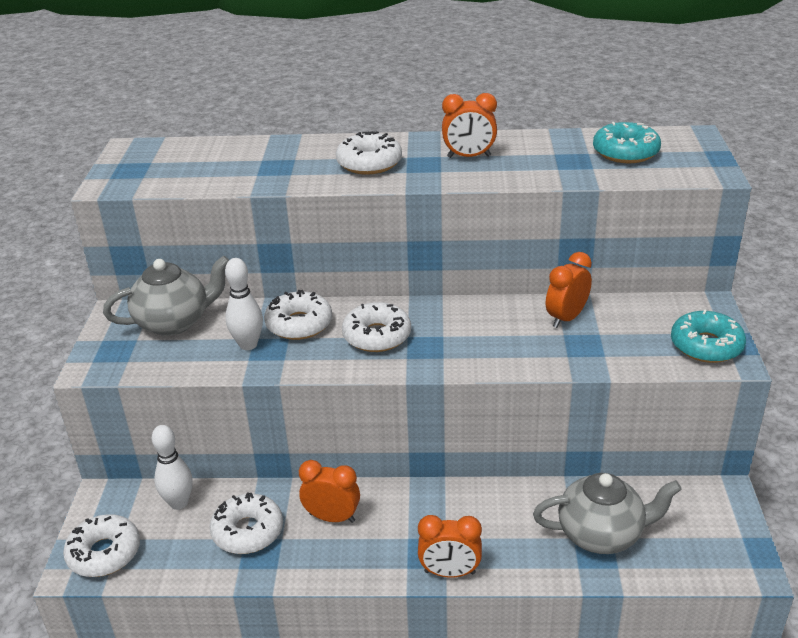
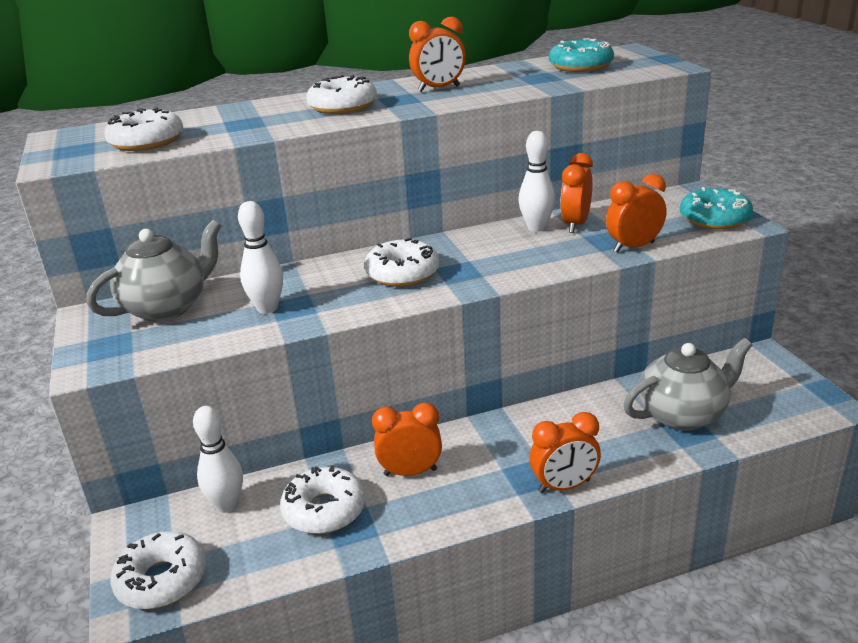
camera: 20 degrees left, 5 degrees down
white donut [264,290,332,340] -> white donut moved to [104,107,183,151]
none -> white bowling pin [518,131,555,232]
none -> orange clock [606,174,667,253]

